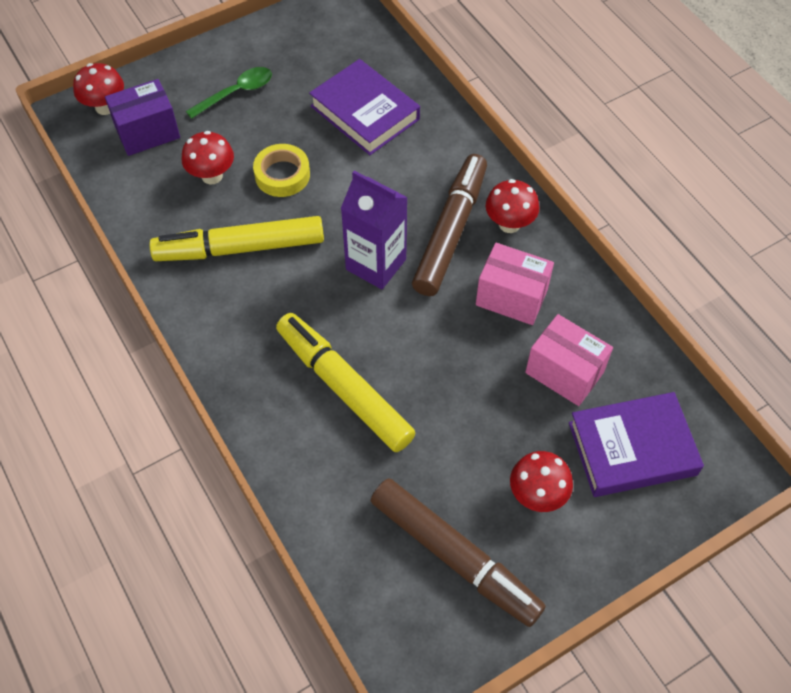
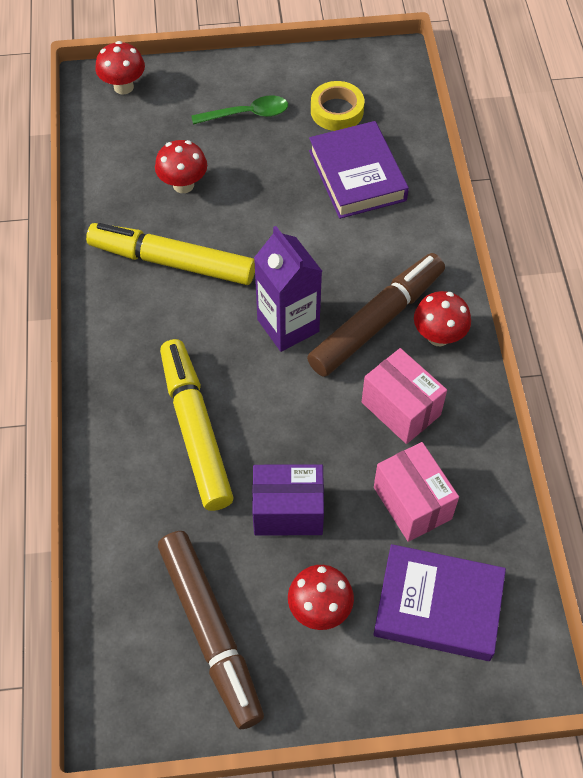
camera: 25 degrees right, 0 degrees up
purple box [105,79,180,156] -> purple box moved to [252,464,324,536]
yellow tape [253,144,310,197] -> yellow tape moved to [311,81,364,131]

